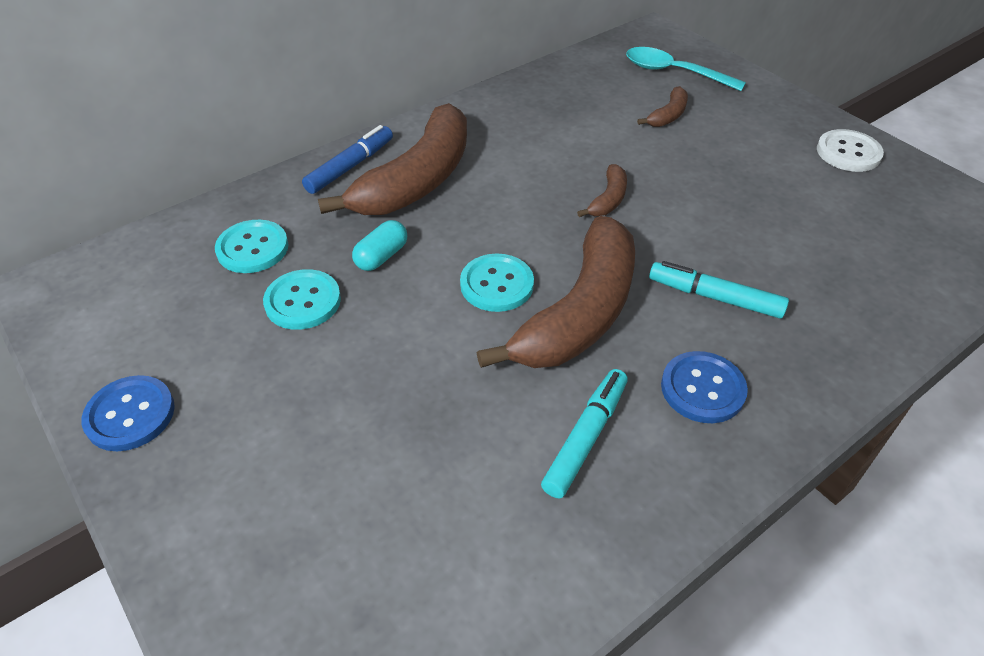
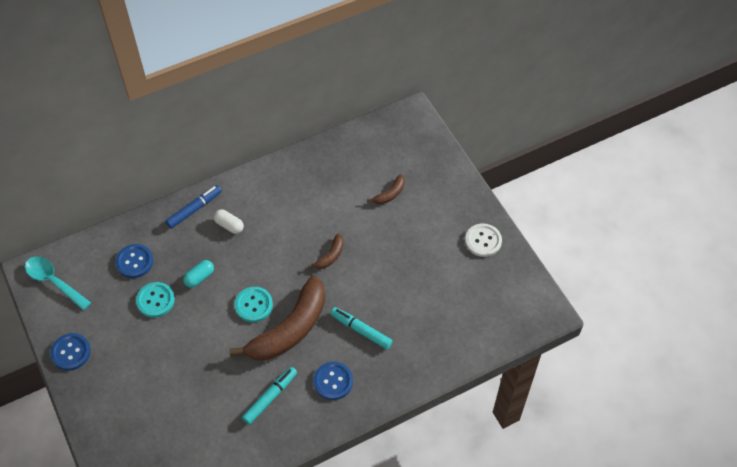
camera: 10 degrees right, 10 degrees up
turquoise button [215,220,288,273] -> blue button [115,244,153,278]
brown banana [318,103,467,215] -> white capsule [214,209,244,234]
turquoise spoon [626,47,746,91] -> turquoise spoon moved to [25,256,91,310]

